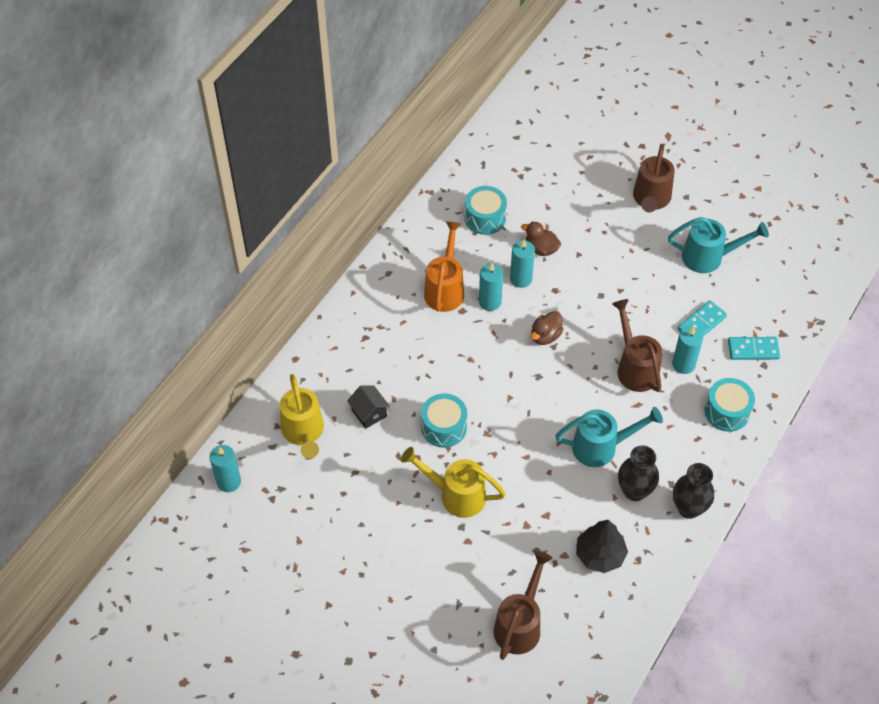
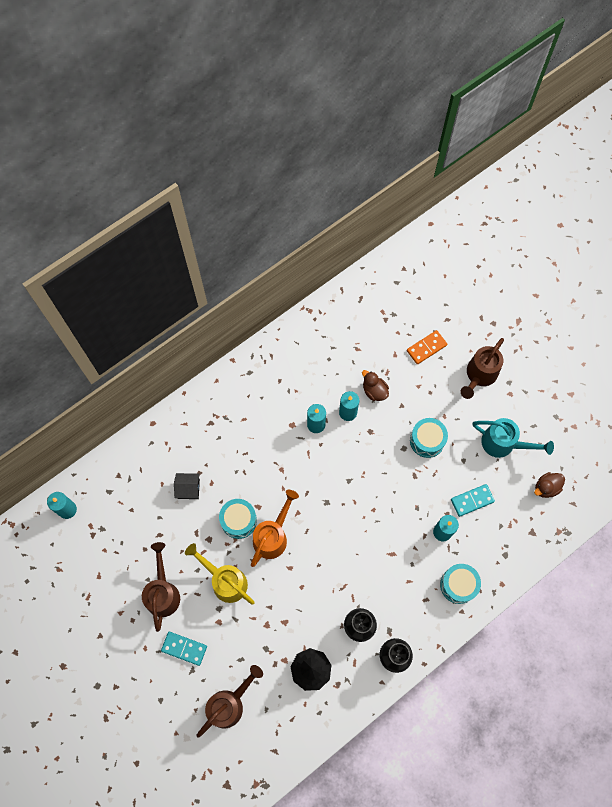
camera: 20 degrees right, 15 degrees up
yellow watering can [280,374,324,459] -> none
black house [347,386,390,429] -> black house turned 75 degrees counterclockwise [174,473,200,499]
orange watering can [424,221,464,312] -> orange watering can moved to [251,490,299,567]
turquoise drum [465,186,507,235] -> turquoise drum moved to [410,418,448,458]
brown duck [531,311,564,345] -> brown duck moved to [534,472,565,498]
turquoise watering can [555,407,663,467] -> none
brown watering can [612,299,663,392] -> brown watering can moved to [142,542,180,632]
turquoise domino [728,337,780,360] -> turquoise domino moved to [161,632,207,666]
none -> orange domino [407,330,447,364]

